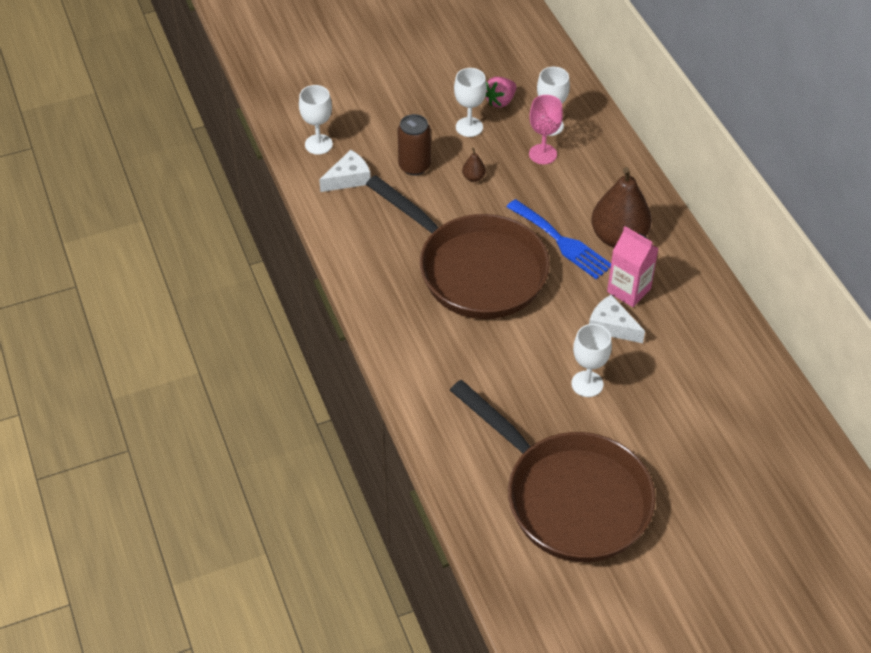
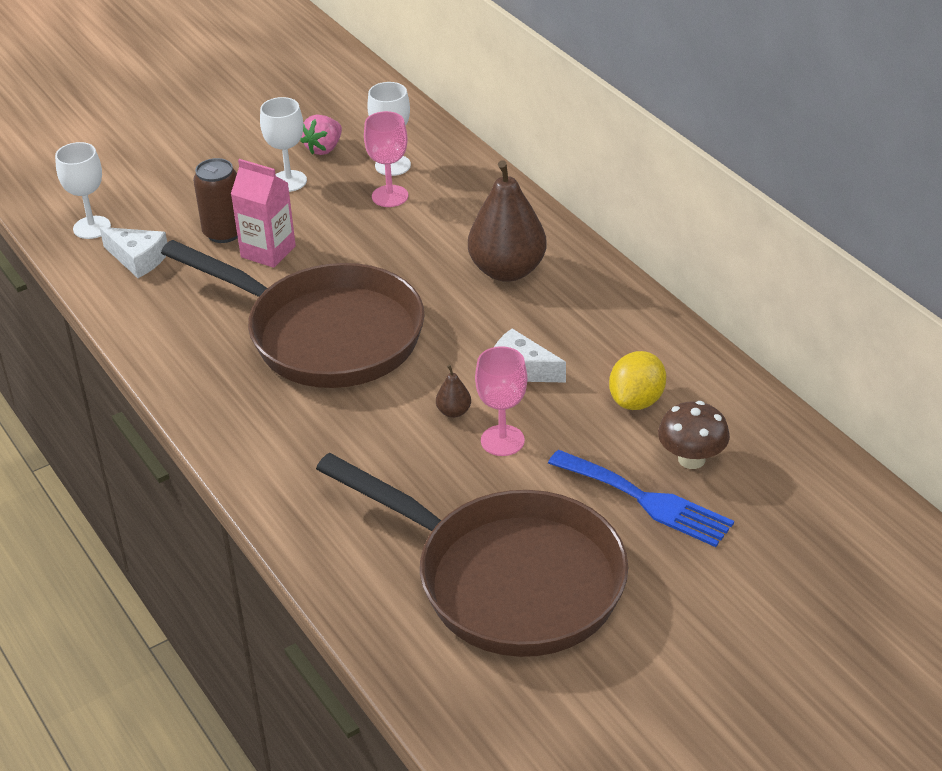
camera: 10 degrees left, 10 degrees down
white cheese [319,150,371,192] -> white cheese turned 75 degrees clockwise [99,227,167,278]
brown pear [462,148,486,182] -> brown pear moved to [436,365,471,418]
blue fork [507,199,611,279] -> blue fork moved to [548,450,734,547]
white goblet [571,324,612,397] -> pink goblet [475,346,527,456]
pink carton [607,226,659,307] -> pink carton moved to [231,159,296,268]
none -> yellow lemon [609,351,666,410]
none -> brown mushroom [658,401,730,469]

